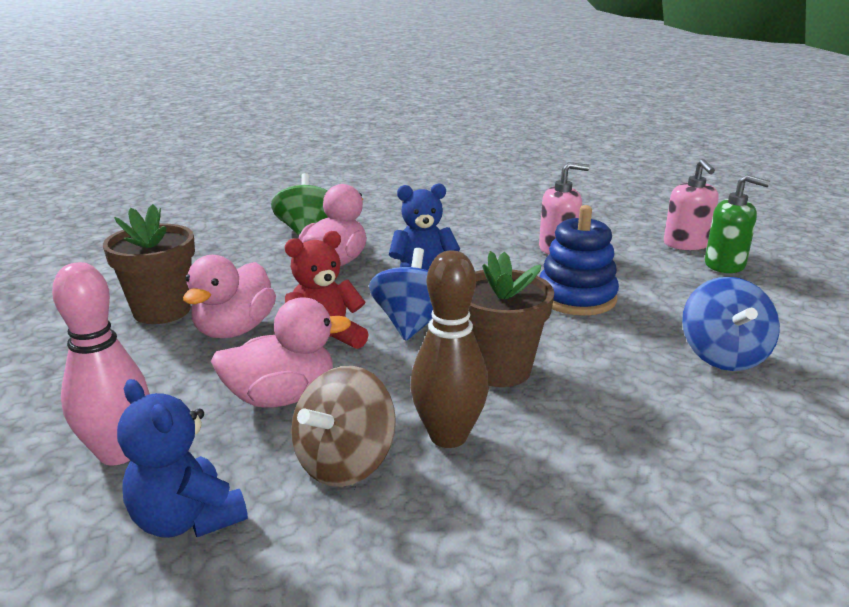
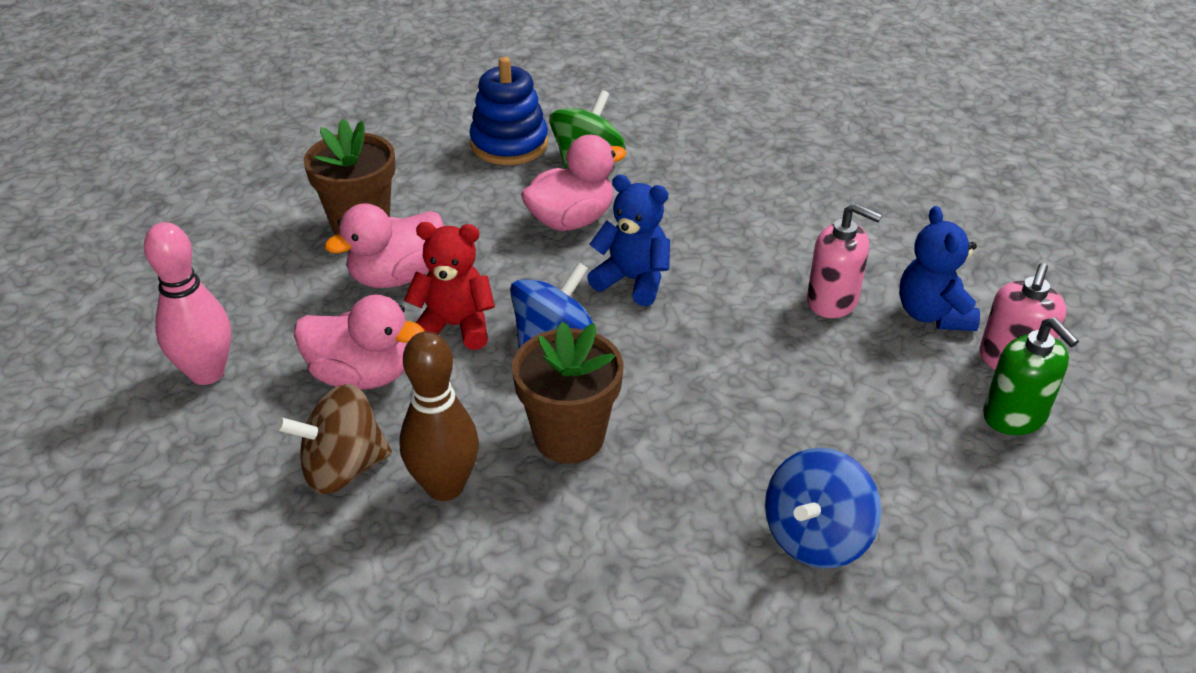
camera: 35 degrees right, 15 degrees up
blue teddy bear [117,379,248,538] -> blue teddy bear moved to [899,206,980,331]
blue stacking toy [539,205,619,316] -> blue stacking toy moved to [469,57,548,165]

